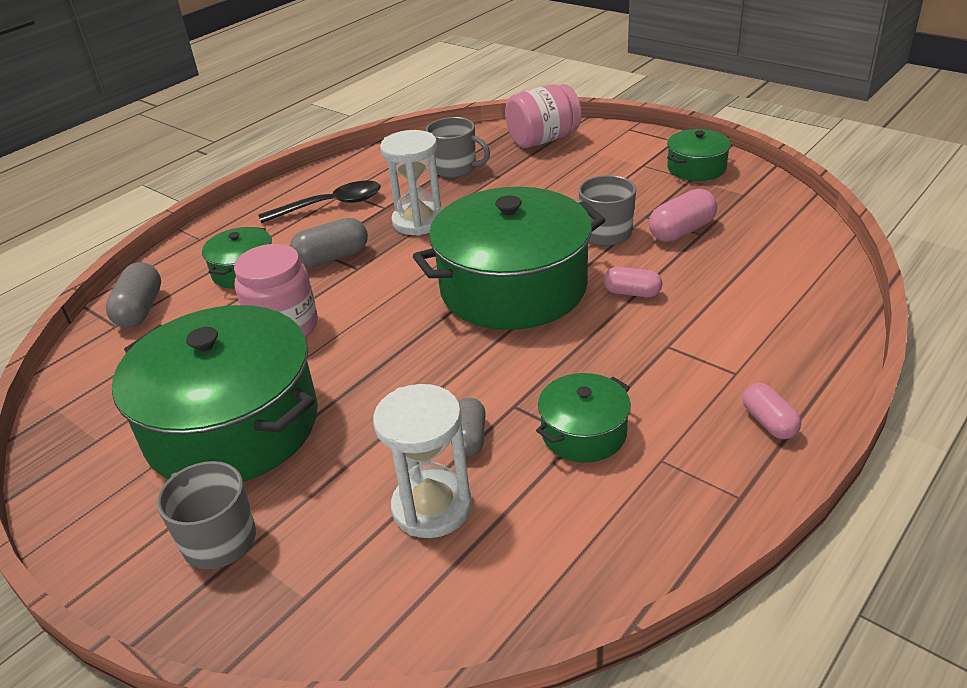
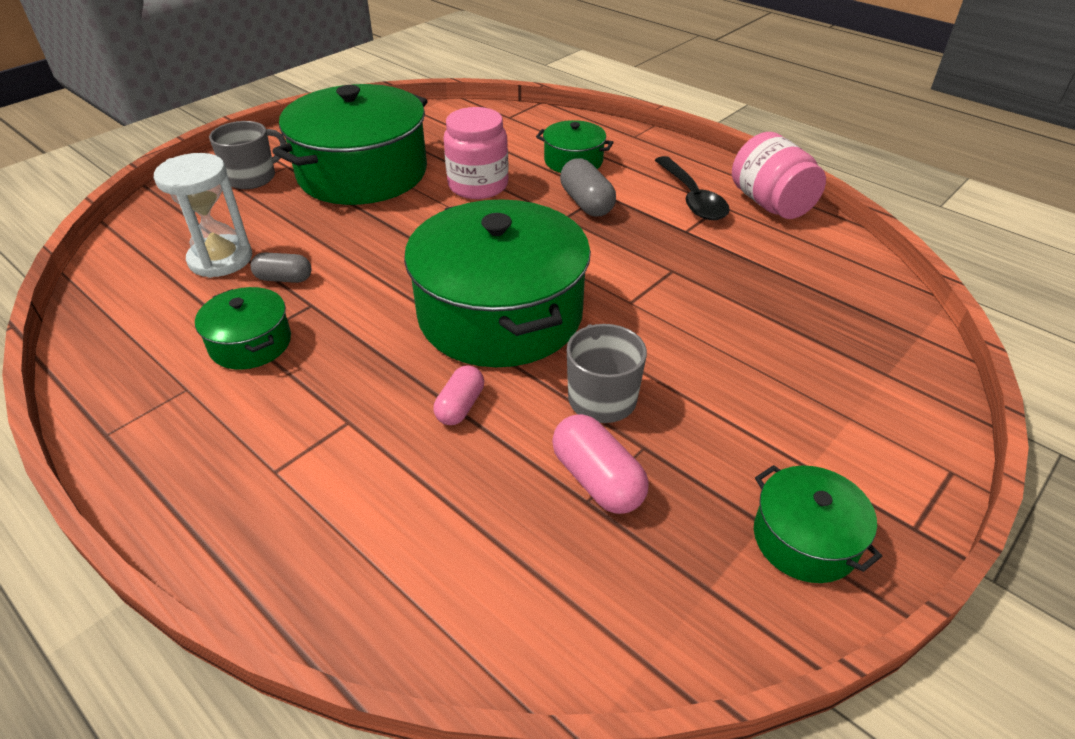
camera: 90 degrees right, 5 degrees up
grey capsule [106,262,161,328] -> none
white hourglass [380,130,443,236] -> none
grey mug [426,117,490,178] -> none
pink jar [505,84,581,148] -> pink jar moved to [732,132,826,219]
pink capsule [743,383,801,439] -> none

